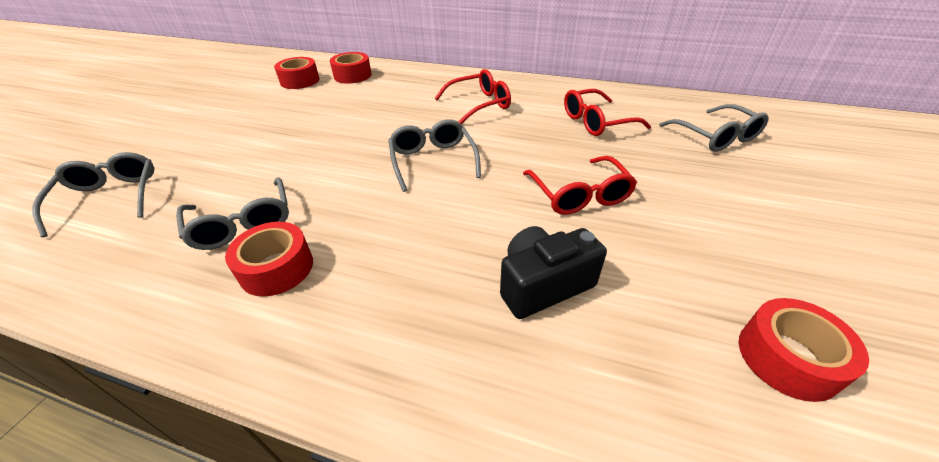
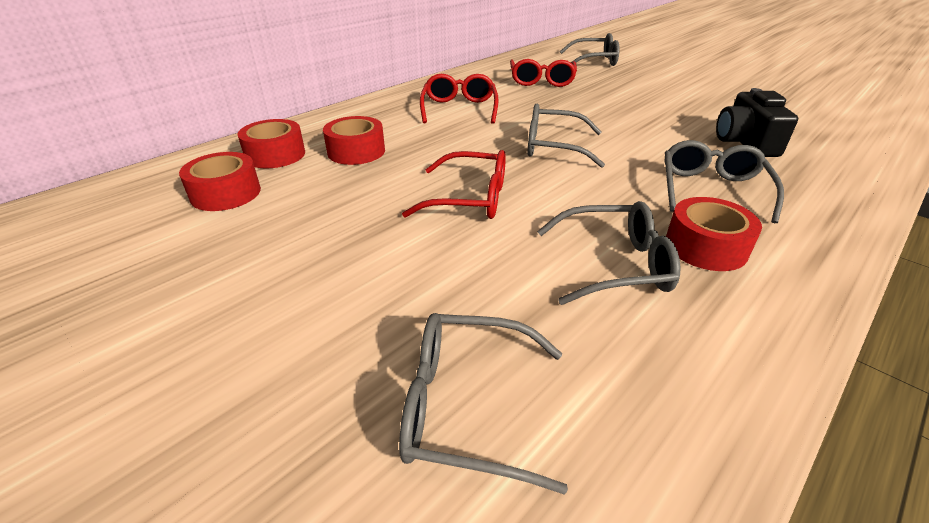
camera: 65 degrees left, 5 degrees down
red glasses [523,156,637,215] -> red glasses moved to [402,150,506,219]
red tape [739,298,869,402] -> red tape moved to [323,116,385,165]
none -> grey glasses [664,140,784,223]

